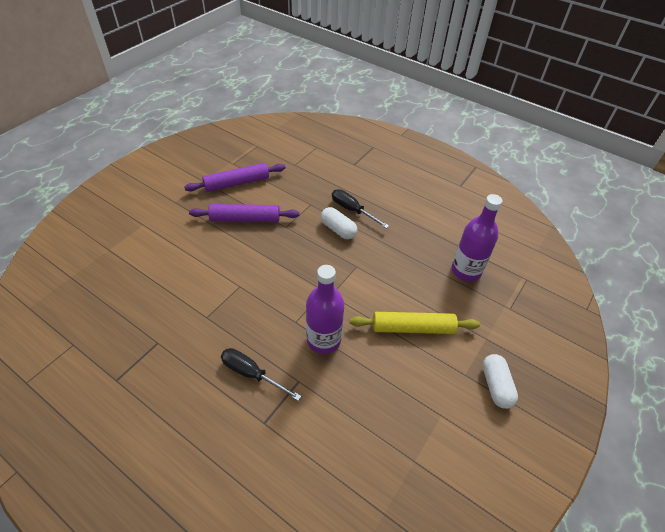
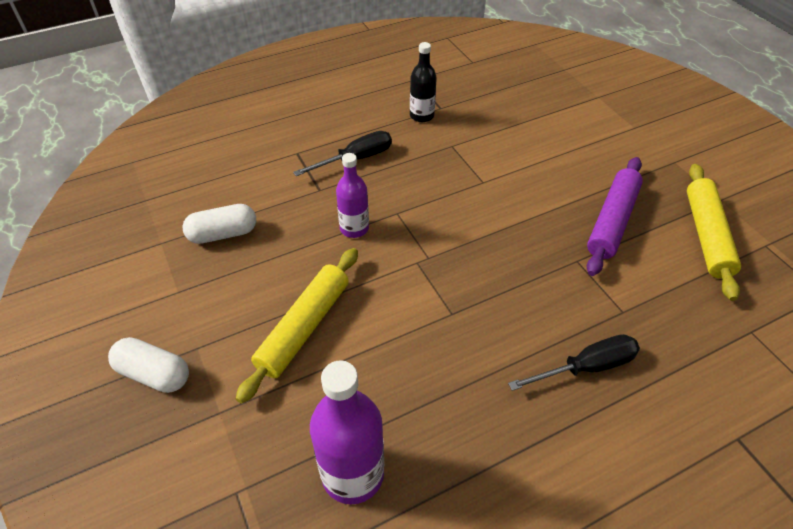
camera: 120 degrees right, 0 degrees up
purple rolling pin [184,163,285,192] -> yellow rolling pin [687,164,741,301]
purple bottle [306,265,344,354] -> purple bottle [336,153,369,238], size x0.63
white capsule [321,207,357,239] -> white capsule moved to [182,204,256,244]
none -> black bottle [410,42,437,122]

